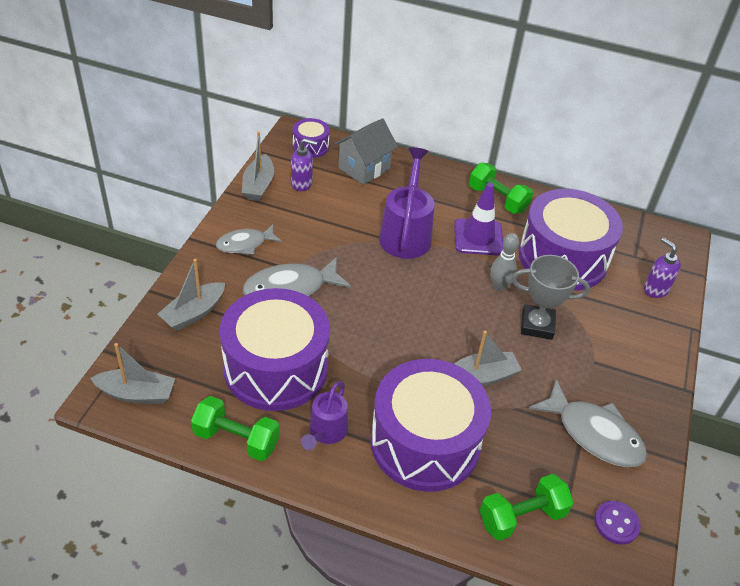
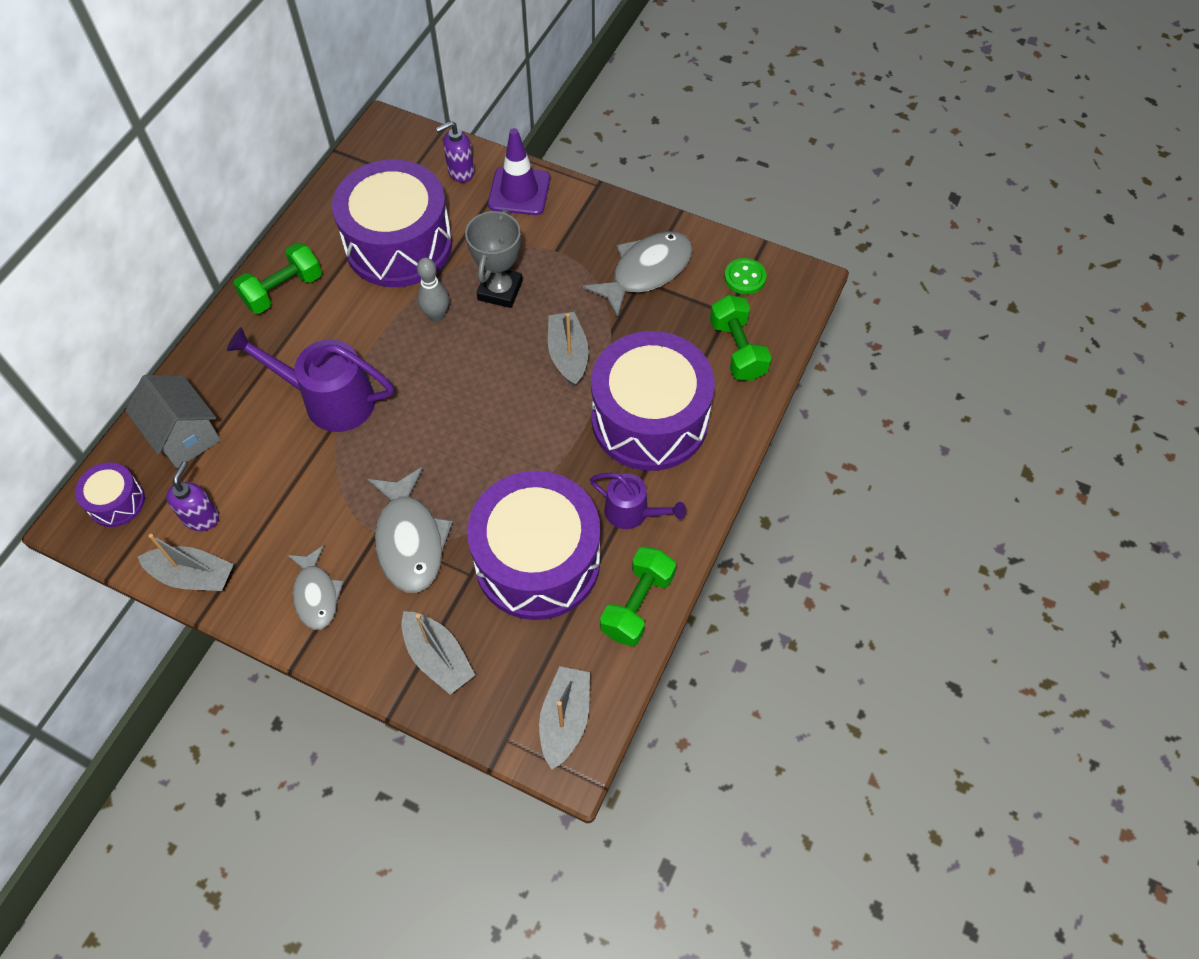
camera: 80 degrees left, 15 degrees up
purple traffic cone [454,182,503,256] -> purple traffic cone moved to [488,128,550,215]
purple button [594,501,641,545] -> green button [724,258,766,294]

